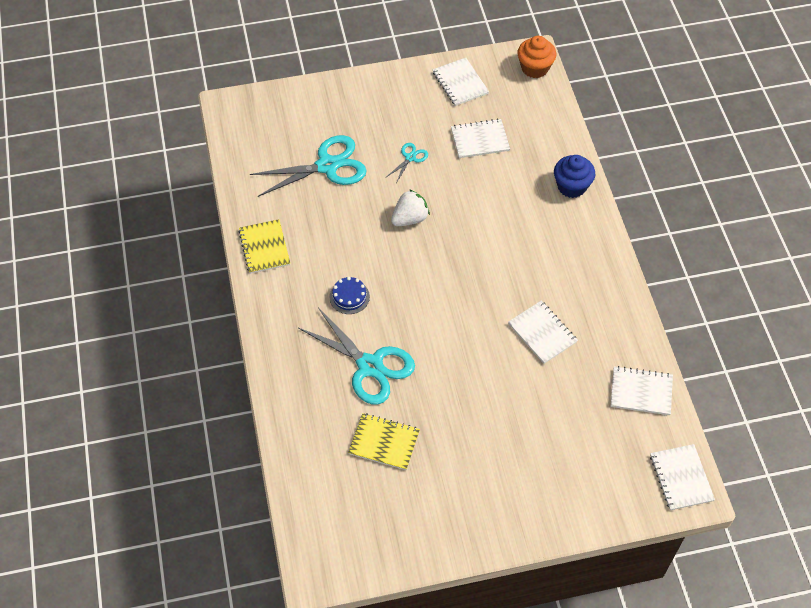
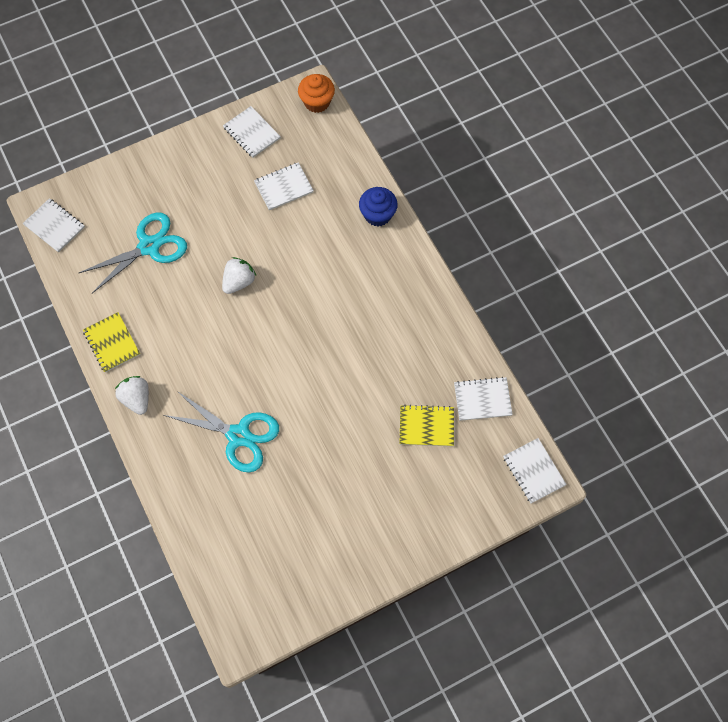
camera: 15 degrees left, 10 degrees up
blue cake [329,277,370,314] -> none
yellow notebook [348,413,420,470] -> yellow notebook moved to [399,405,454,446]
turquoise scissors [386,143,428,183] -> none
white notebook [508,300,578,364] -> white notebook moved to [23,198,85,253]
none -> white strawberry [115,376,149,415]

